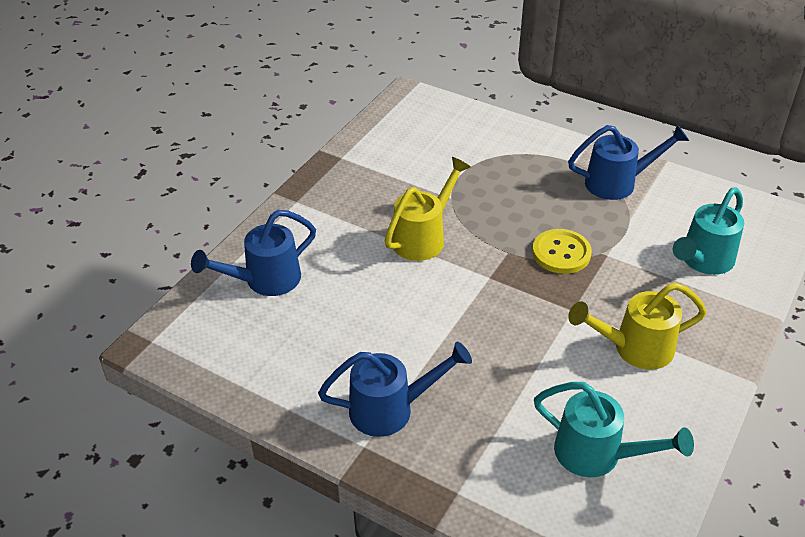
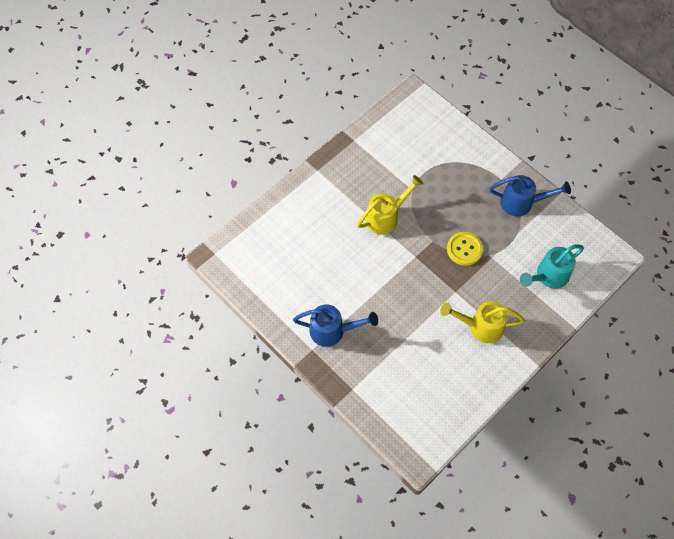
camera: 15 degrees right, 20 degrees up
blue watering can [191,210,316,296] -> none
turquoise watering can [534,382,694,477] -> none

